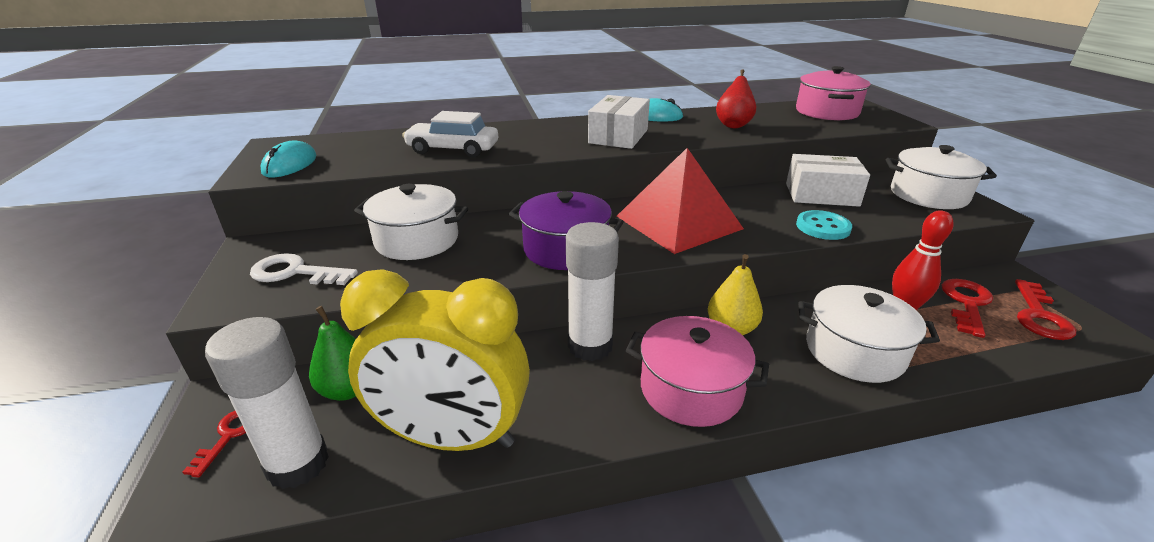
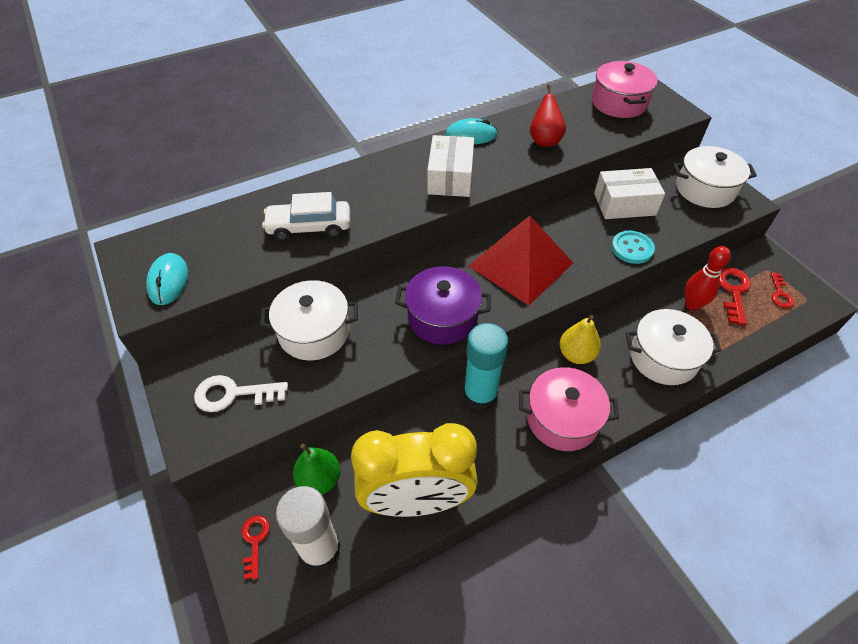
camera: 15 degrees left, 20 degrees up
white glue stick [566,222,619,361] -> turquoise glue stick [463,323,509,411]
red key [1015,279,1076,340] -> red key [771,272,794,308], size x0.63

